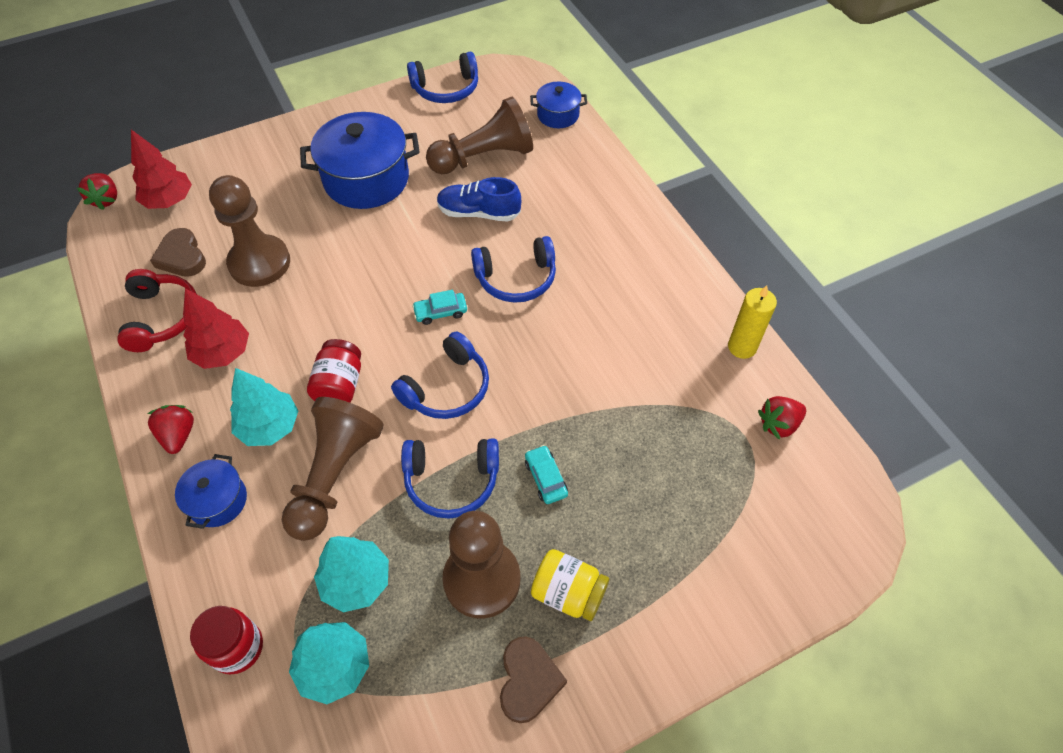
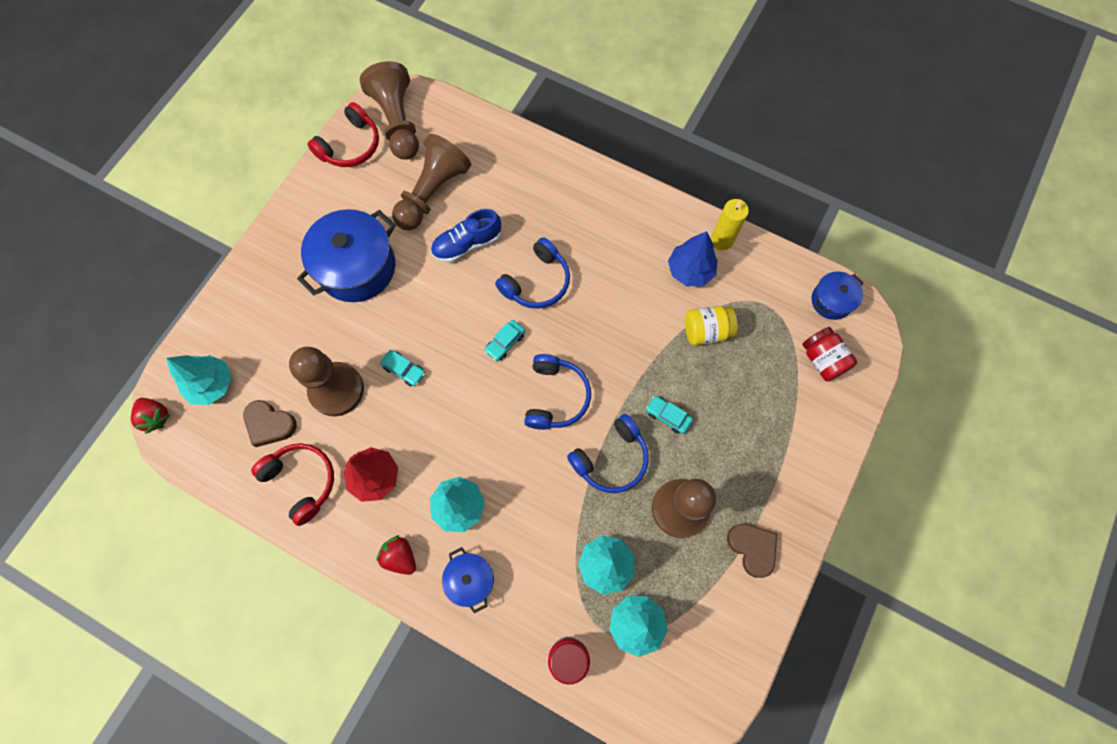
camera: 35 degrees left, 15 degrees up
red tree [131,130,192,209] -> turquoise tree [166,355,231,405]
brown pawn [282,397,384,541] -> brown pawn moved to [360,61,419,160]
red jar [307,339,361,403] -> red jar moved to [802,327,857,382]
blue headphones [407,52,478,103] -> red headphones [307,102,379,167]
blue pot [530,82,587,128] -> blue pot moved to [812,272,863,320]
yellow jar [531,549,609,621] -> yellow jar moved to [685,306,738,346]
red strawberry [758,396,806,440] -> none
none -> turquoise car [380,350,425,386]
none -> blue tree [668,231,718,286]

